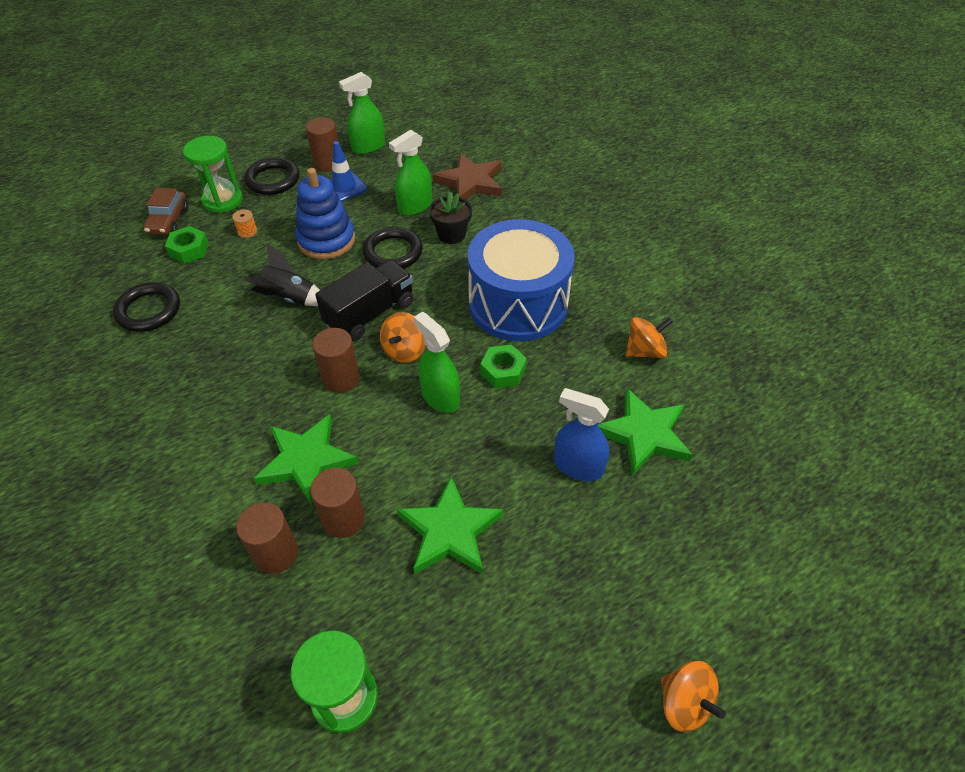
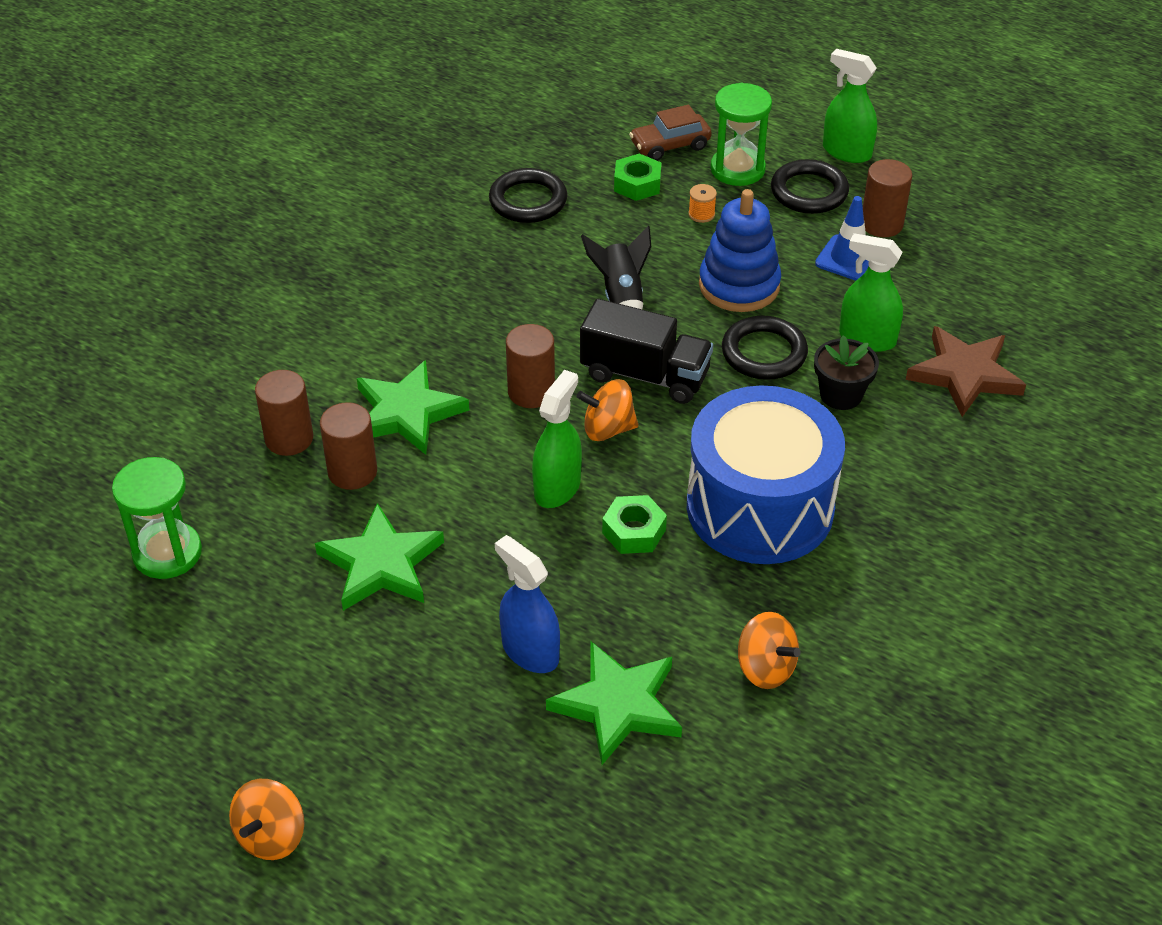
camera: 65 degrees right, 5 degrees down
green spray bottle [339,72,385,154] -> green spray bottle moved to [823,49,877,163]
blue spray bottle [554,388,610,481] -> blue spray bottle turned 45 degrees counterclockwise [495,535,560,673]

